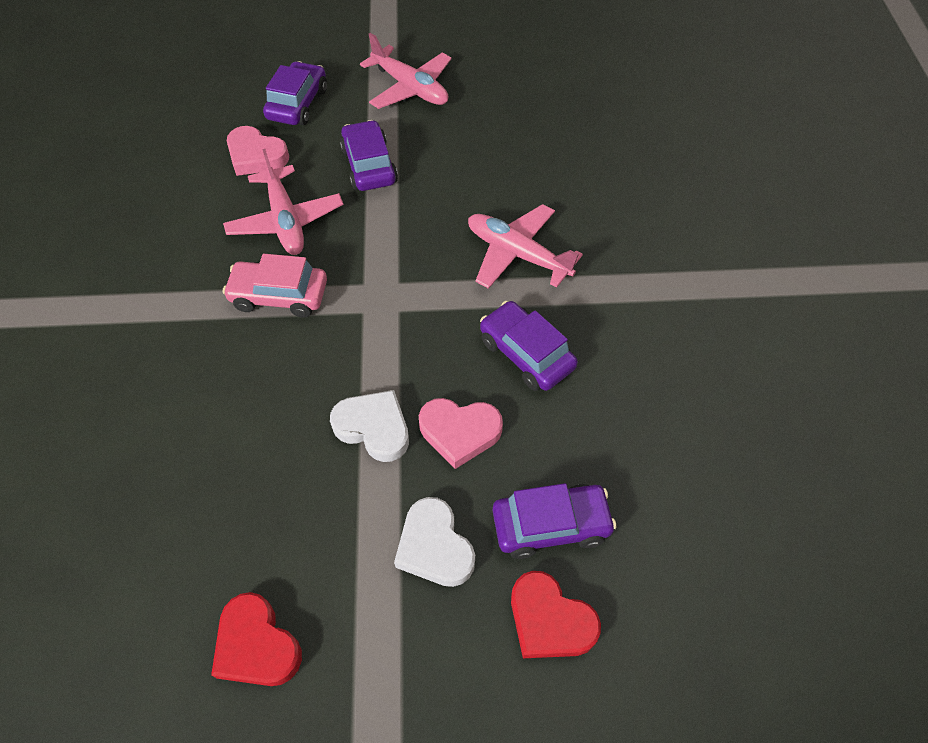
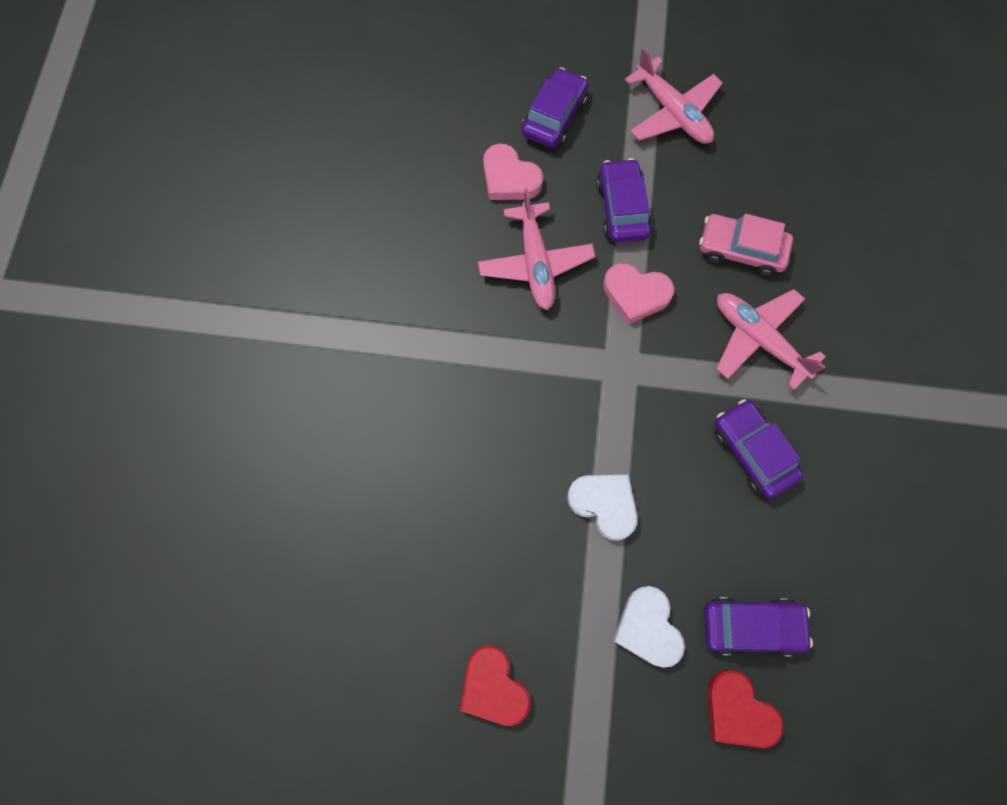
camera: 10 degrees right, 15 degrees up
pink car [223,254,327,318] -> pink car moved to [699,214,793,277]
pink heart [419,398,503,469] -> pink heart moved to [603,263,674,324]

